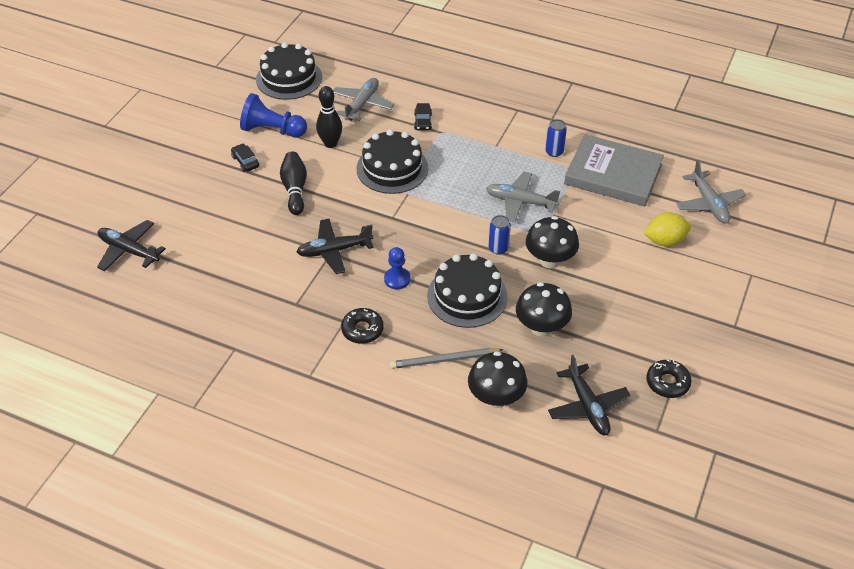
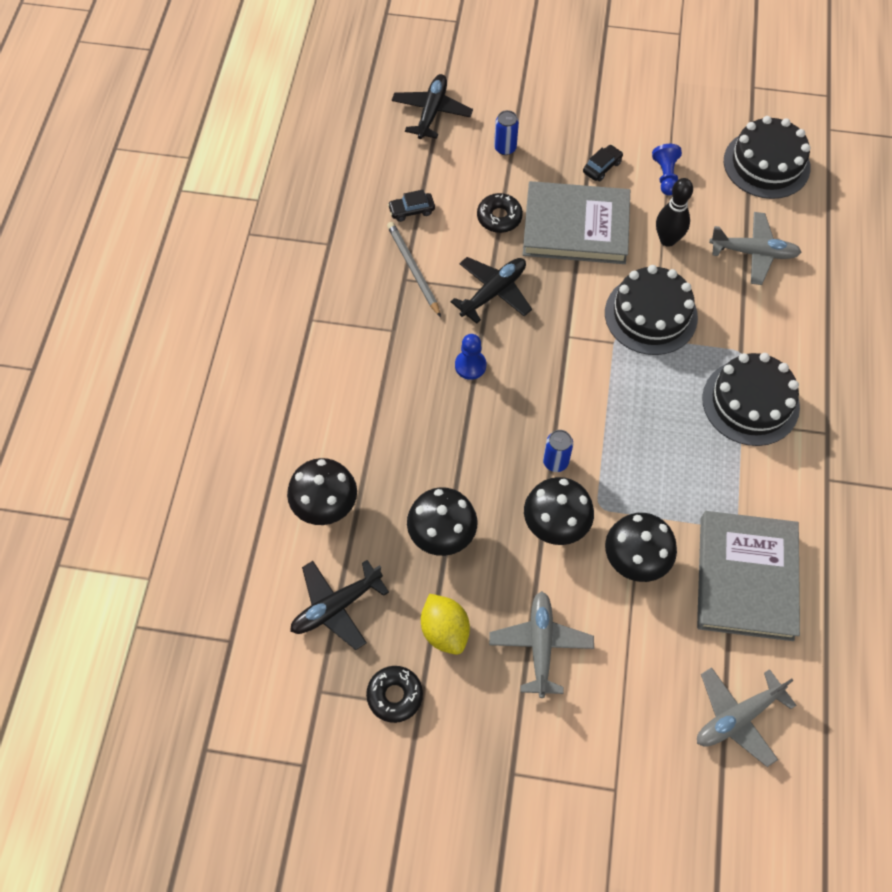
camera: 75 degrees right, 15 degrees up
blue pawn [240,93,307,137] -> blue pawn [652,144,682,196], size x0.62
black bowling pin [280,152,307,215] -> grey book [523,181,630,264]
black plane [297,219,373,274] -> black plane turned 75 degrees clockwise [451,257,532,324]
black donut [341,308,384,344] -> black donut moved to [477,193,523,233]
grey pencil [390,348,504,369] -> grey pencil moved to [387,222,441,317]
black car [414,103,432,131] -> black car moved to [388,190,435,222]
black cake [427,253,508,328] -> black cake moved to [702,353,800,446]
grey plane [486,171,560,222] -> grey plane moved to [489,591,594,698]
blue can [545,119,567,157] -> blue can moved to [494,110,519,155]
yellow lemon [644,212,691,247] -> yellow lemon moved to [421,594,470,655]
none -> black mushroom [605,513,677,582]

